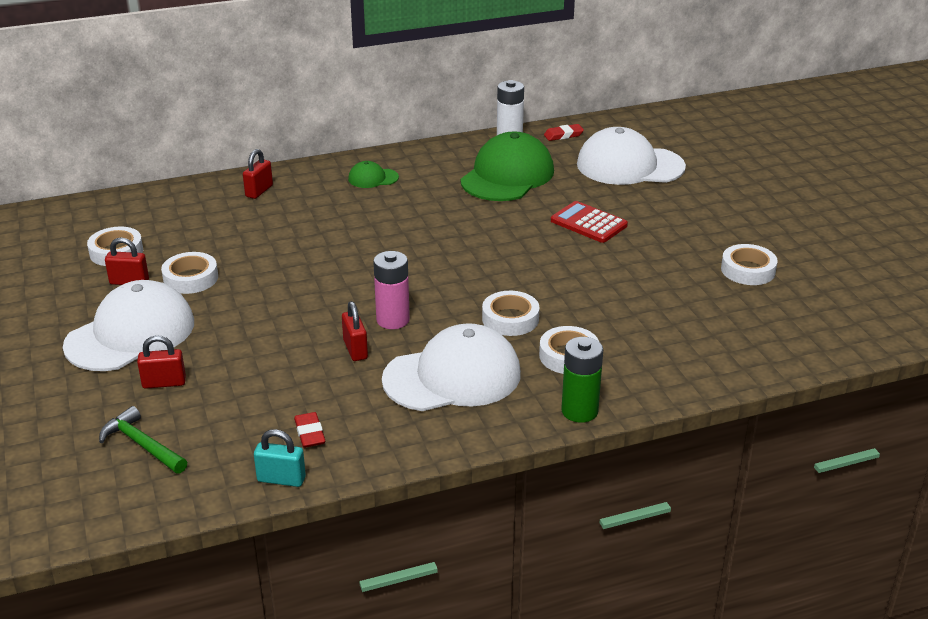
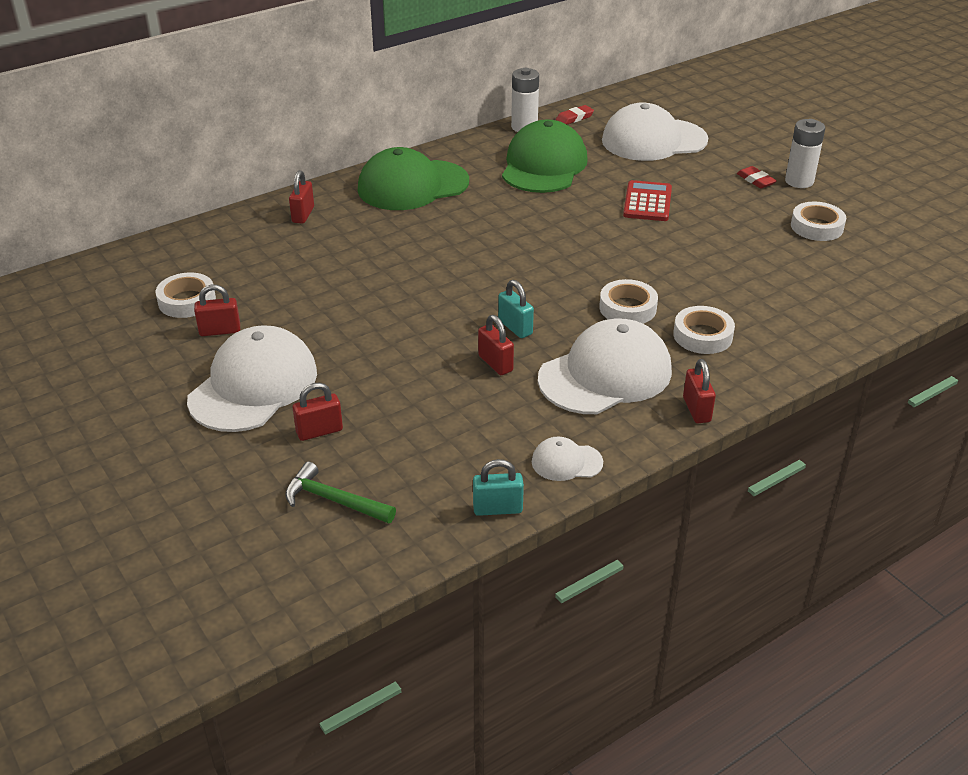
camera: 15 degrees left, 5 degrees up
white tape [161,252,218,294] -> none
red eraser [294,412,325,448] -> red eraser moved to [737,166,777,188]
green cap [348,161,399,188] -> green cap [358,147,469,210], size x2.17
pink battery [373,251,410,329] -> turquoise padlock [498,280,534,338]
red calculator [551,201,628,243] -> red calculator turned 75 degrees clockwise [623,180,672,221]
green battery [561,337,603,423] -> none
none -> white cap [532,437,603,481]
none -> red padlock [683,359,716,423]
none -> white battery [785,119,825,188]

